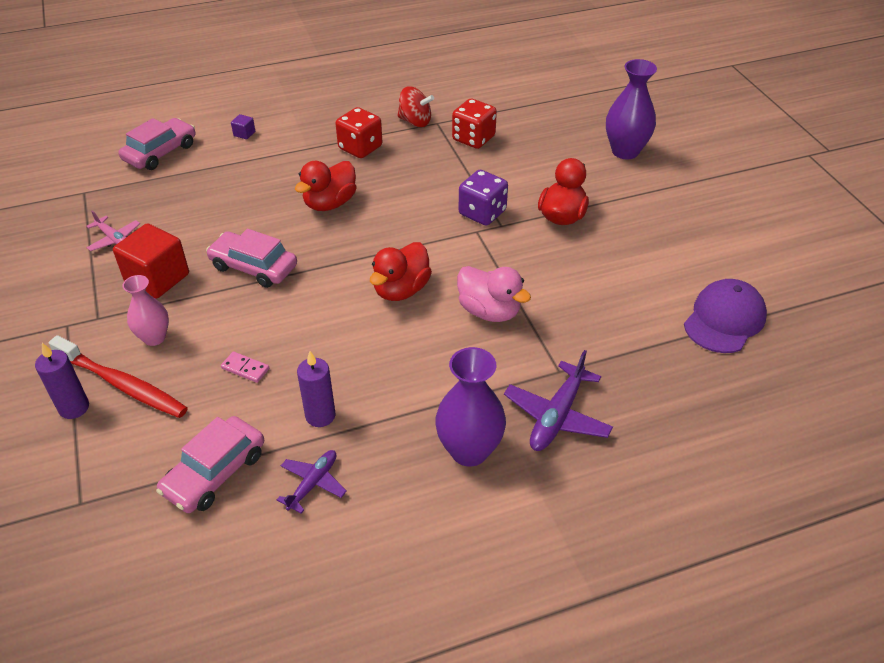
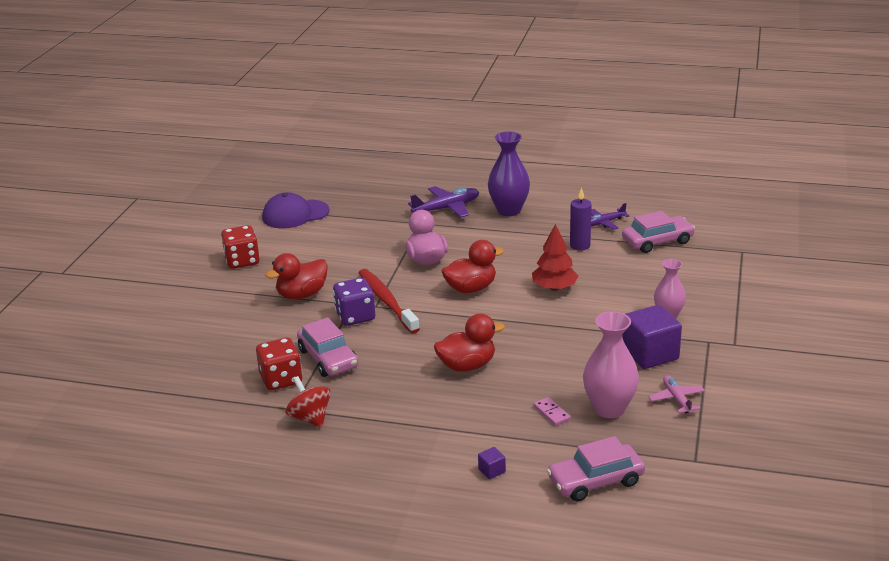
camera: 145 degrees left, 15 degrees down
purple candle [35,343,89,419] -> none
red toothbrush [49,335,188,418] -> red toothbrush moved to [359,269,420,334]
red cube [113,223,189,299] -> purple cube [622,305,682,369]
pink car [206,229,297,288] -> pink car moved to [297,317,358,377]
pink domino [221,351,269,383] -> pink domino moved to [534,397,571,426]
red dice [336,107,382,158] -> red dice moved to [221,225,260,269]
purple vase [606,59,657,159] -> none
none -> red tree [532,224,578,291]
none -> pink vase [583,311,639,418]

